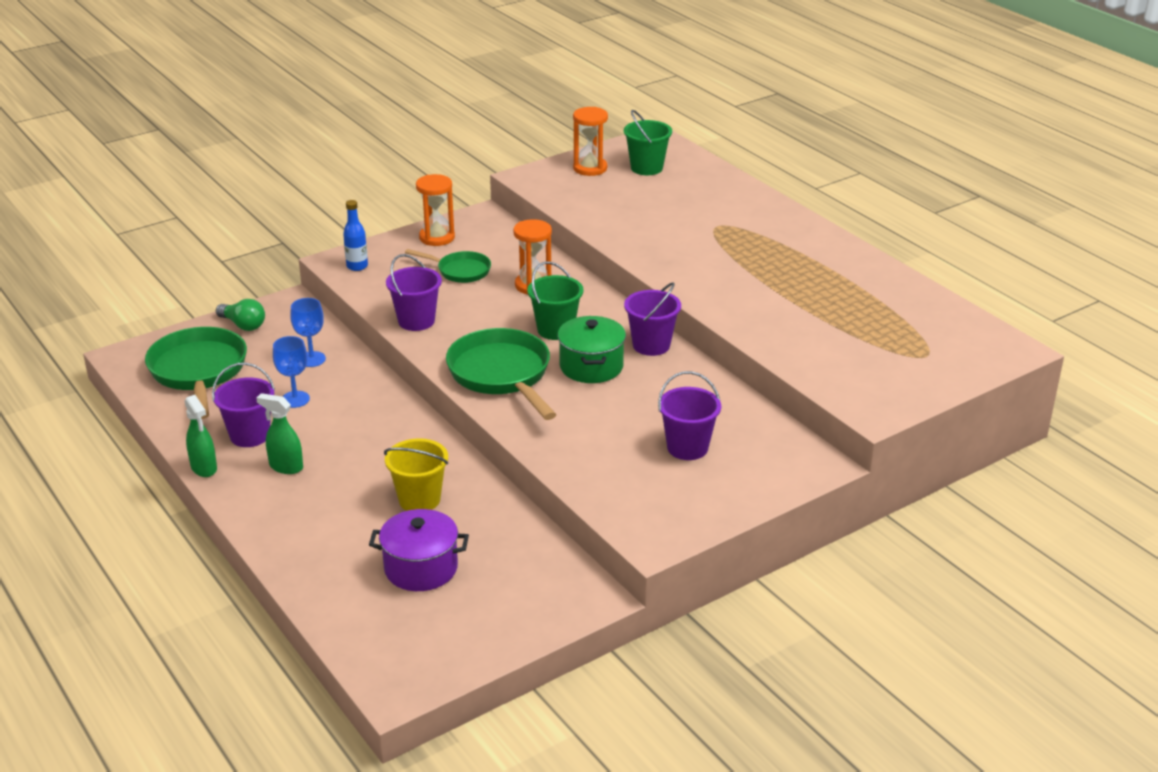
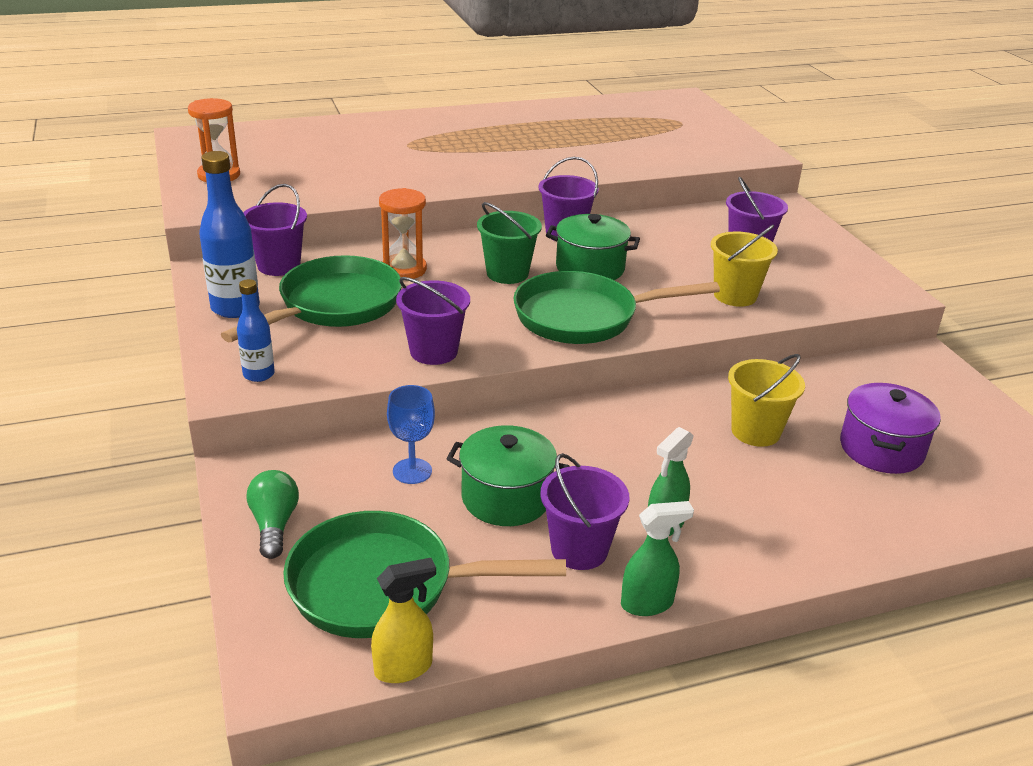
camera: 75 degrees left, 0 degrees up
green light bulb [216,299,265,331] -> green light bulb turned 60 degrees counterclockwise [246,470,299,559]
blue goblet [273,336,310,408] -> green pot [446,425,570,526]
green pan [405,249,491,283] -> green pan [221,255,402,342], size x1.78
orange hourglass [416,174,455,246] -> blue bottle [199,151,260,318]
green bucket [624,110,672,175] -> none
none -> purple bucket [243,184,307,276]
none -> yellow spray bottle [371,558,436,683]
none -> yellow bucket [711,225,778,307]

